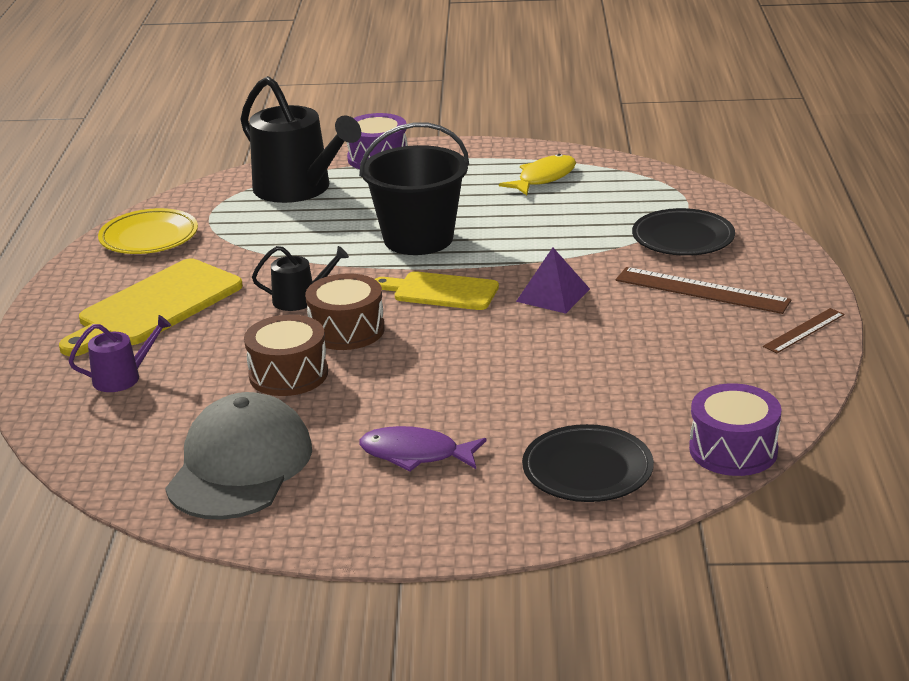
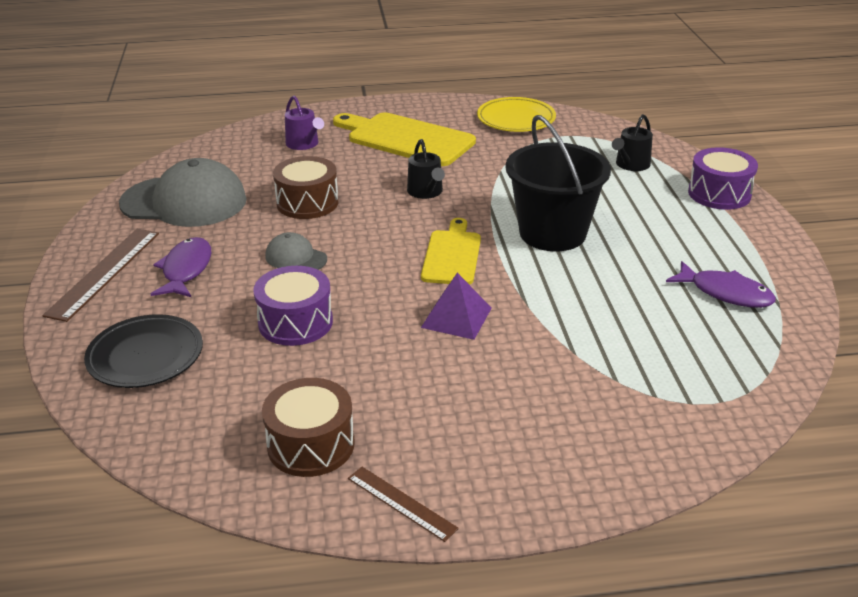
camera: 80 degrees right, 5 degrees up
black watering can [240,76,361,203] -> black watering can [612,114,653,171], size x0.48
brown drum [305,273,385,350] -> brown drum moved to [262,378,355,477]
yellow fish [499,154,576,195] -> purple fish [666,261,776,308]
brown ruler [616,267,791,314] -> brown ruler moved to [42,229,159,322]
black plate [632,208,735,256] -> none
purple drum [689,383,782,476] -> purple drum moved to [253,266,333,346]
none -> grey cap [265,232,327,270]

